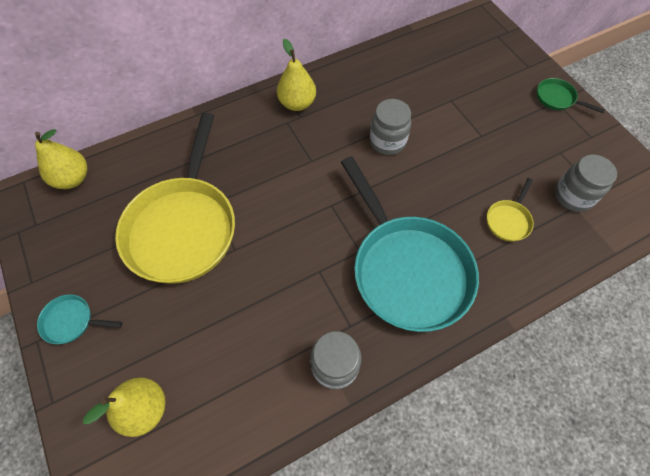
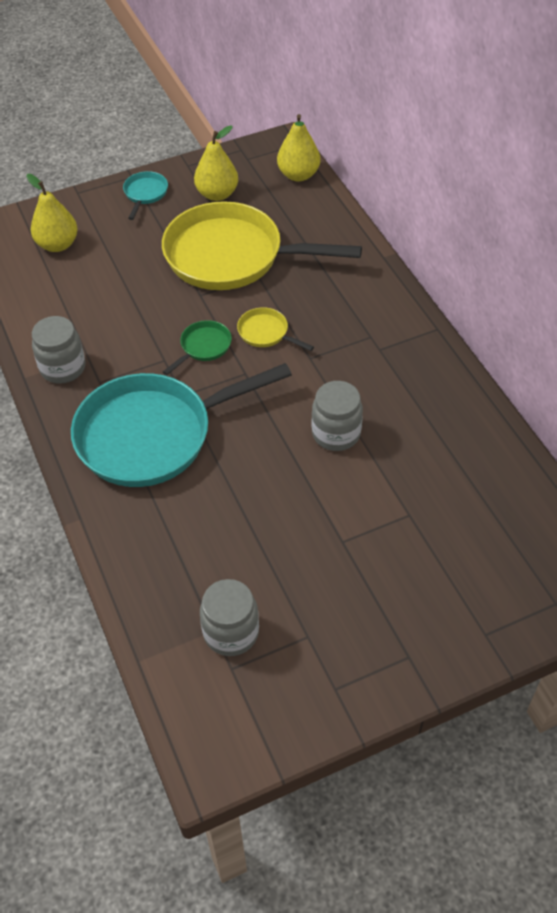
camera: 95 degrees right, 10 degrees down
yellow pear [277,39,316,111] -> yellow pear moved to [194,125,238,201]
yellow pan [487,178,534,242] -> yellow pan moved to [237,307,314,351]
green pan [537,78,605,113] -> green pan moved to [163,320,232,375]

